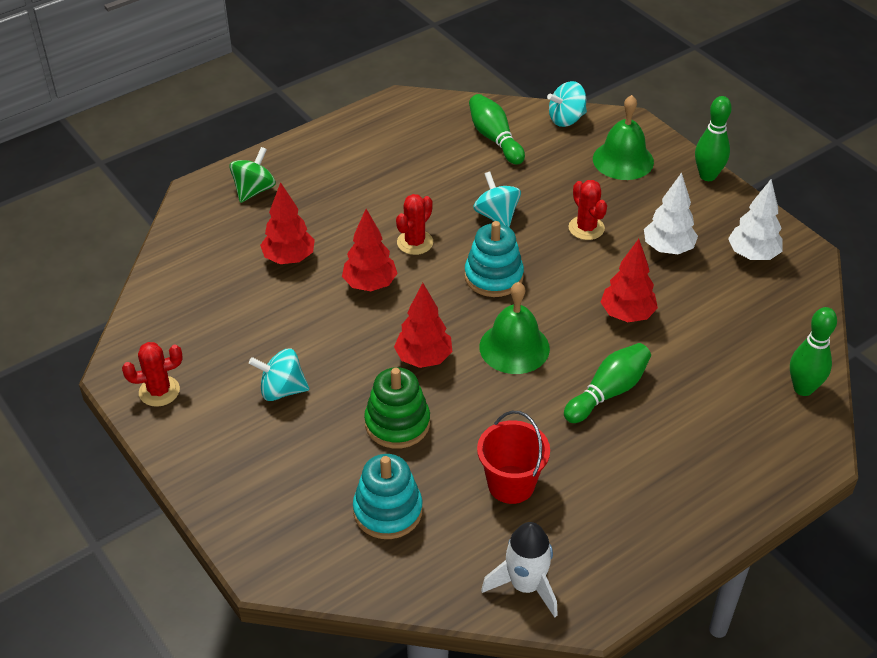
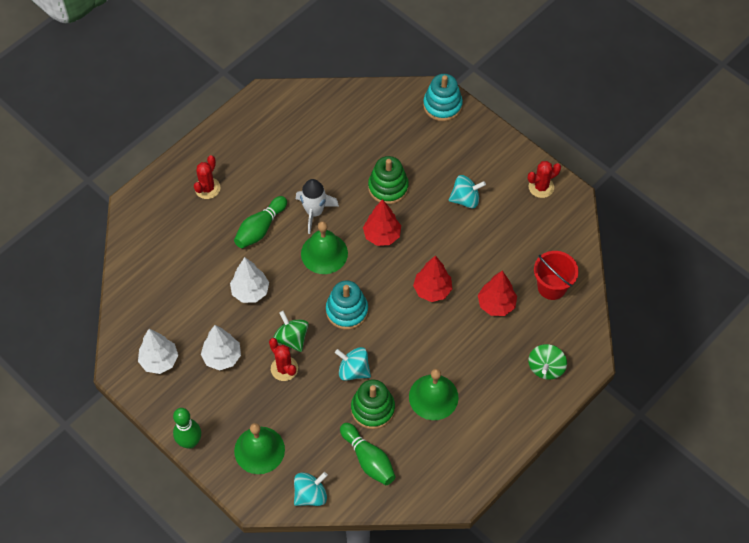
camera: 170 degrees right, 15 degrees up
turquoise stacking toy [353,454,423,539] -> turquoise stacking toy moved to [423,74,463,121]
red cactus [396,194,433,255] -> red cactus moved to [194,155,220,199]
turquoise spinning top [473,172,521,227] -> turquoise spinning top turned 150 degrees clockwise [335,347,371,381]
red bucket [477,411,550,504] -> red bucket moved to [534,251,579,300]
white rocket [481,522,558,617] -> white rocket moved to [296,179,339,234]
red tree [601,239,658,322] -> white tree [230,257,269,303]
green bowling pin [790,307,837,396] -> none
none -> green spinning top [274,311,309,352]
none -> green stacking toy [351,380,395,429]
none -> green bell [409,369,459,420]

